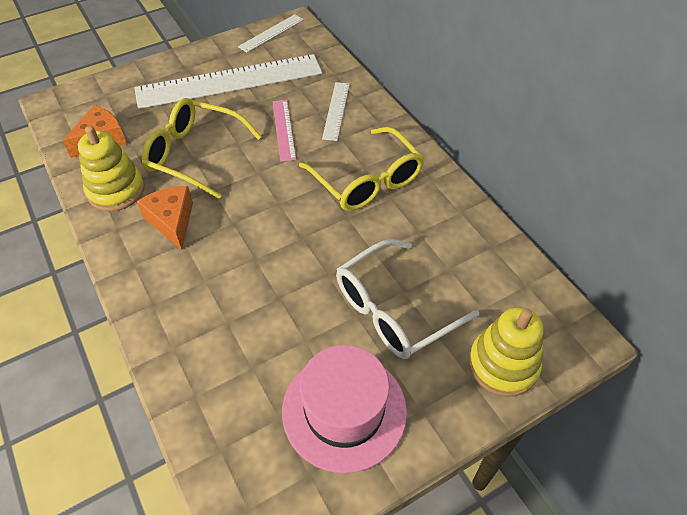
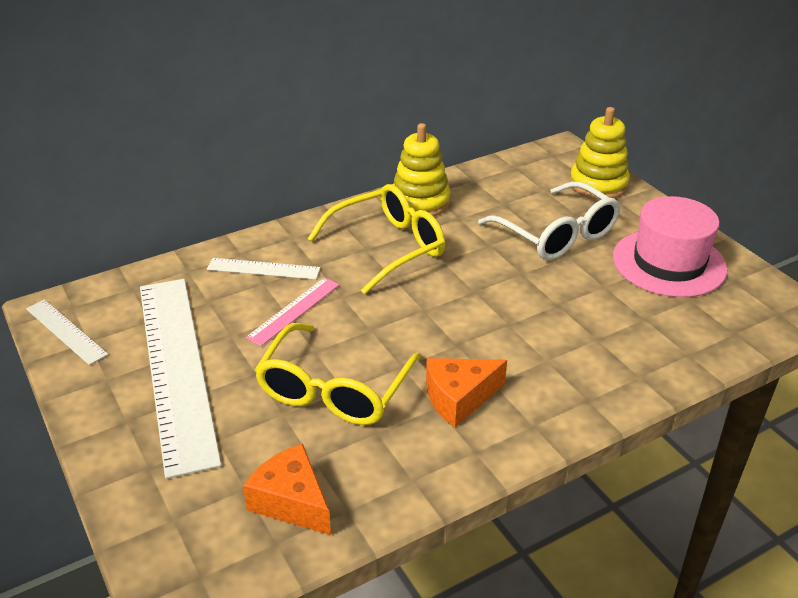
camera: 90 degrees left, 15 degrees down
yellow stacking toy [78,126,144,211] -> yellow stacking toy moved to [393,123,451,217]
pink ruler [272,100,296,162] -> pink ruler turned 45 degrees counterclockwise [246,277,339,346]

